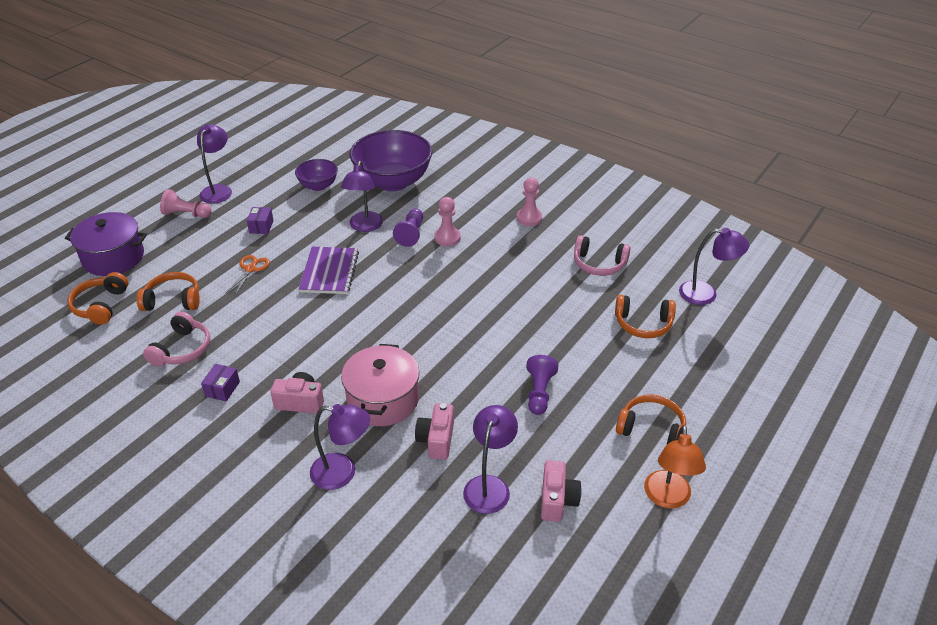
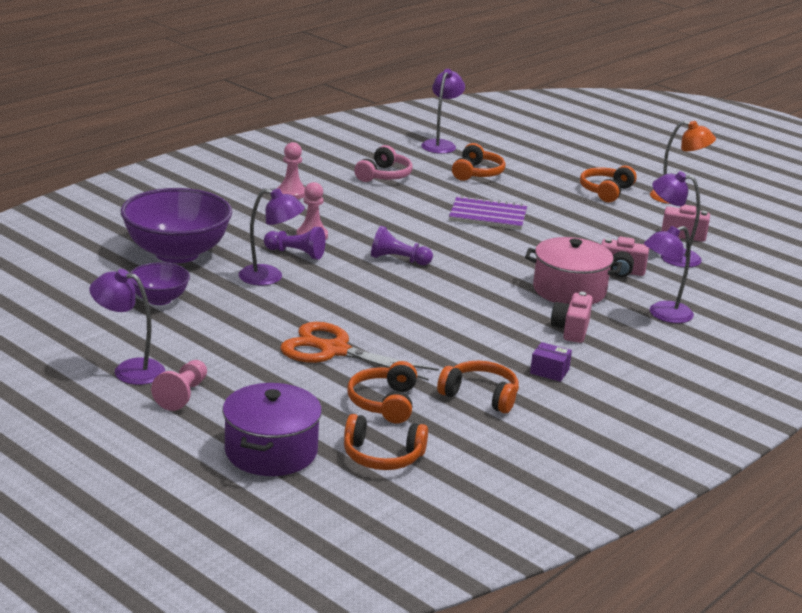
camera: 85 degrees left, 15 degrees down
pink headphones [143,312,210,367] -> orange headphones [437,361,519,413]
orange scissors [226,255,270,296] -> orange scissors [280,322,439,381], size x1.93
purple box [247,207,274,234] -> none
purple notebook [298,247,359,294] -> purple notebook moved to [449,195,527,230]
purple lamp [310,404,370,490] -> purple lamp turned 135 degrees counterclockwise [644,226,694,323]
purple pawn [526,355,558,415] -> purple pawn moved to [371,226,433,265]

